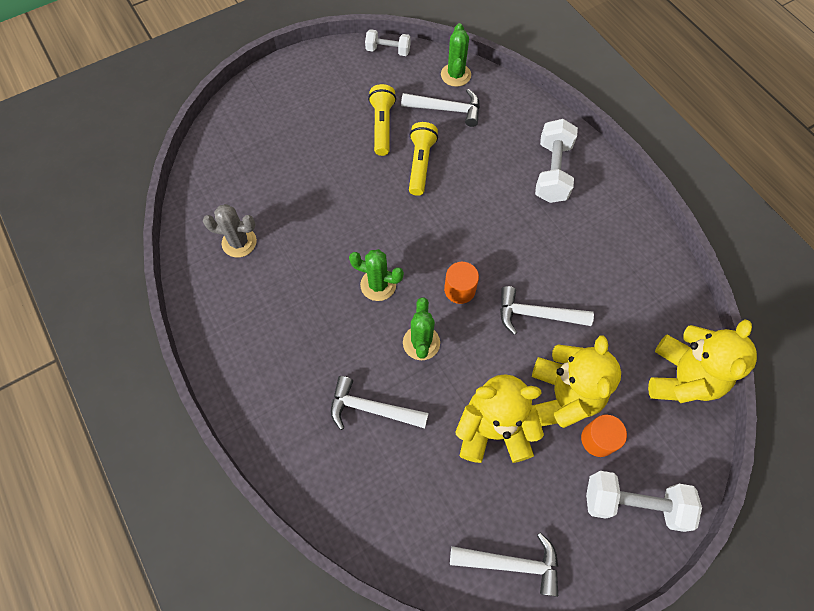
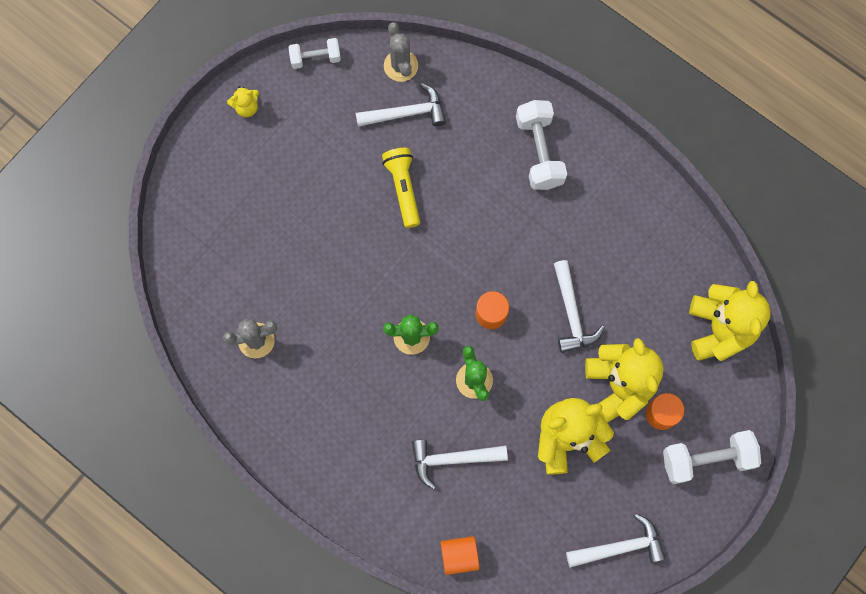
camera: 20 degrees left, 10 degrees up
yellow flashlight [368,84,396,156] -> none
green cactus [441,23,471,87] -> grey cactus [384,22,418,82]
white hammer [500,286,594,335] -> white hammer turned 90 degrees counterclockwise [554,260,605,353]
none -> yellow teddy bear [227,86,259,117]
none -> orange cylinder [440,536,479,575]

